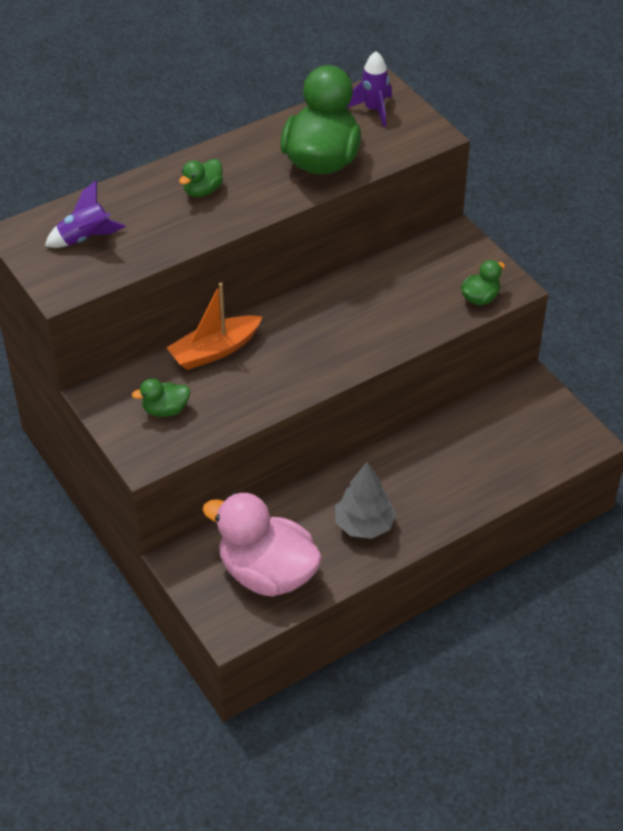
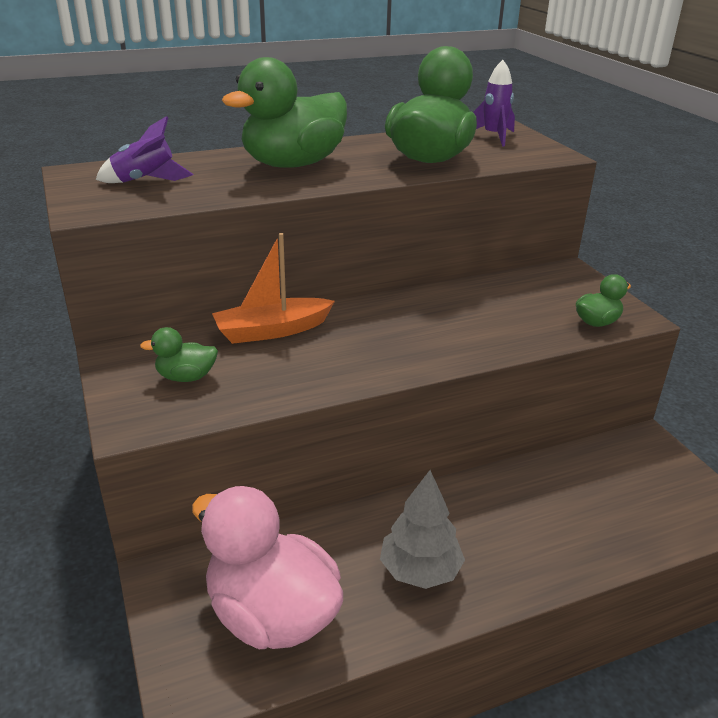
camera: 10 degrees right, 15 degrees down
green duck [179,159,223,197] -> green duck [222,57,347,168], size x2.21

